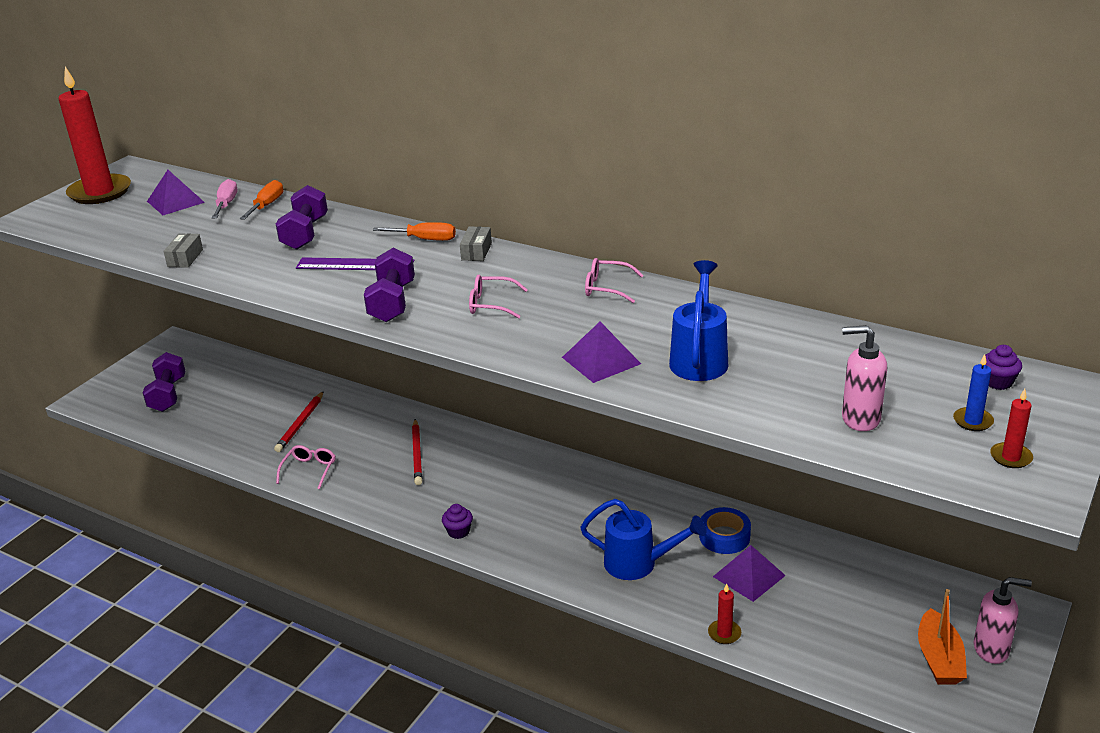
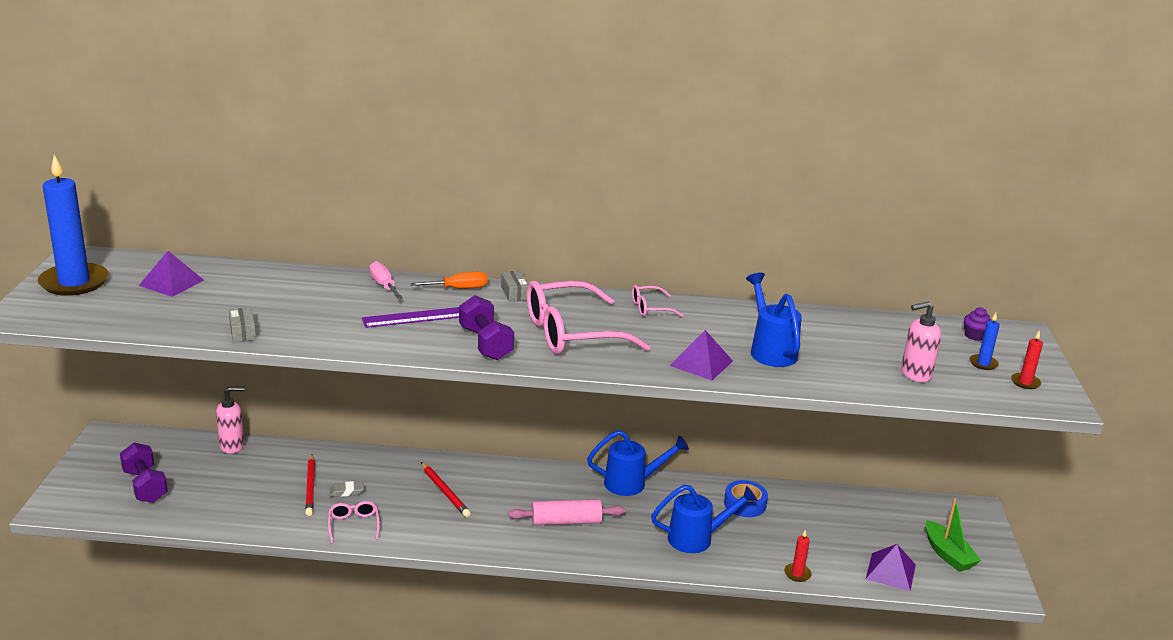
camera: 30 degrees left, 5 degrees down
red candle [58,67,131,204] -> blue candle [38,155,108,296]
pink screwdriver [212,179,237,219] -> pink screwdriver moved to [369,261,403,299]
orange screwdriver [240,180,283,220] -> none
purple dumbbell [276,185,328,250] -> none
purple cupcake [442,504,473,539] -> none
pink glasses [469,275,528,319] -> pink glasses [527,281,650,355], size x2.20
purple pyramid [713,545,786,602] -> purple pyramid moved to [866,544,916,591]
orange boat [918,589,967,685] -> green boat [925,498,981,572]
pink soap dispenser [974,577,1032,664] -> pink soap dispenser moved to [216,386,245,453]
none -> grey eraser [330,481,364,497]
none -> pink rolling pin [508,499,625,525]
none -> blue watering can [587,430,689,496]

